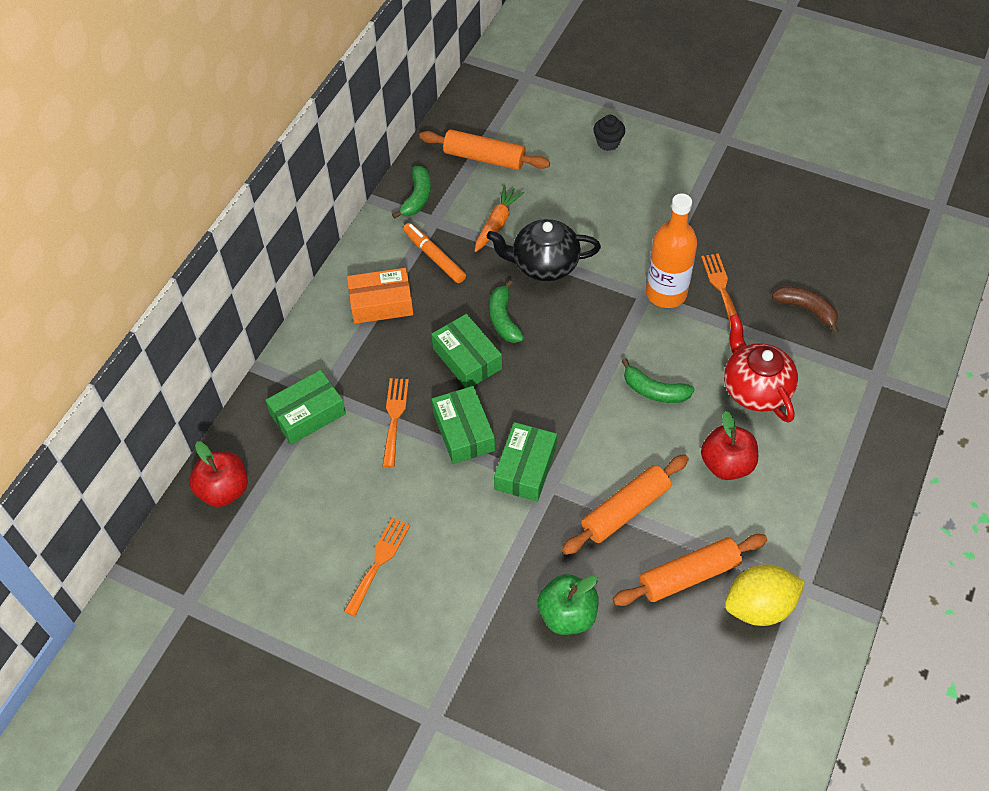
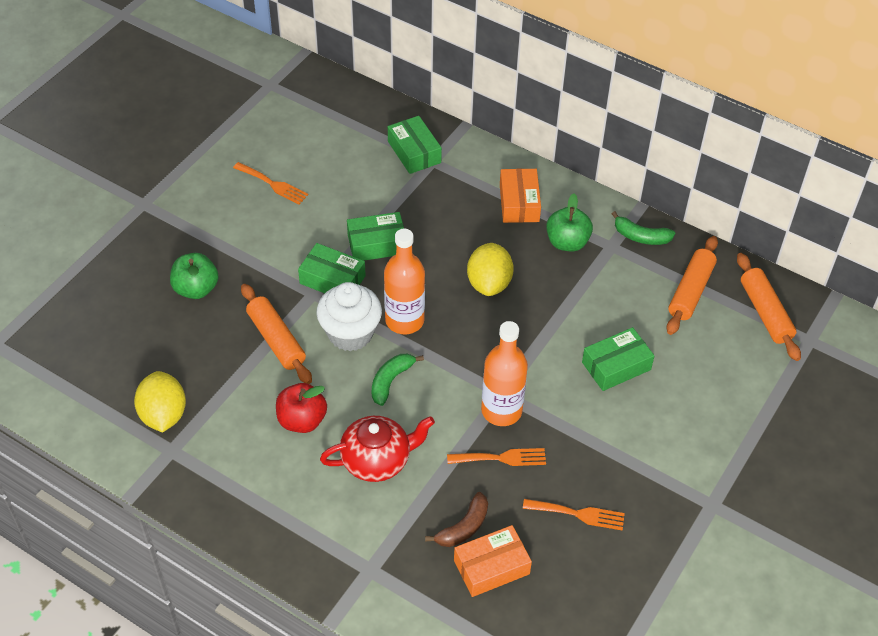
camera: 95 degrees right, 5 degrees down
red apple [189,441,248,507] -> none
orange fork [382,378,409,467] -> orange fork moved to [523,499,625,530]
orange marker [403,223,466,283] -> green apple [546,193,593,251]
green box [431,314,502,388] -> green box moved to [582,327,654,391]
orange carrot [475,185,524,252] -> none
black teapot [487,219,601,281] -> none
green banana [489,280,524,343] -> yellow lemon [467,243,514,296]
black cupcake [593,115,625,151] -> none
orange rolling pin [612,534,767,606] -> orange rolling pin moved to [737,253,801,361]
none -> white cupcake [316,282,382,351]
none -> orange bottle [384,229,425,334]
none -> orange box [454,525,532,597]

